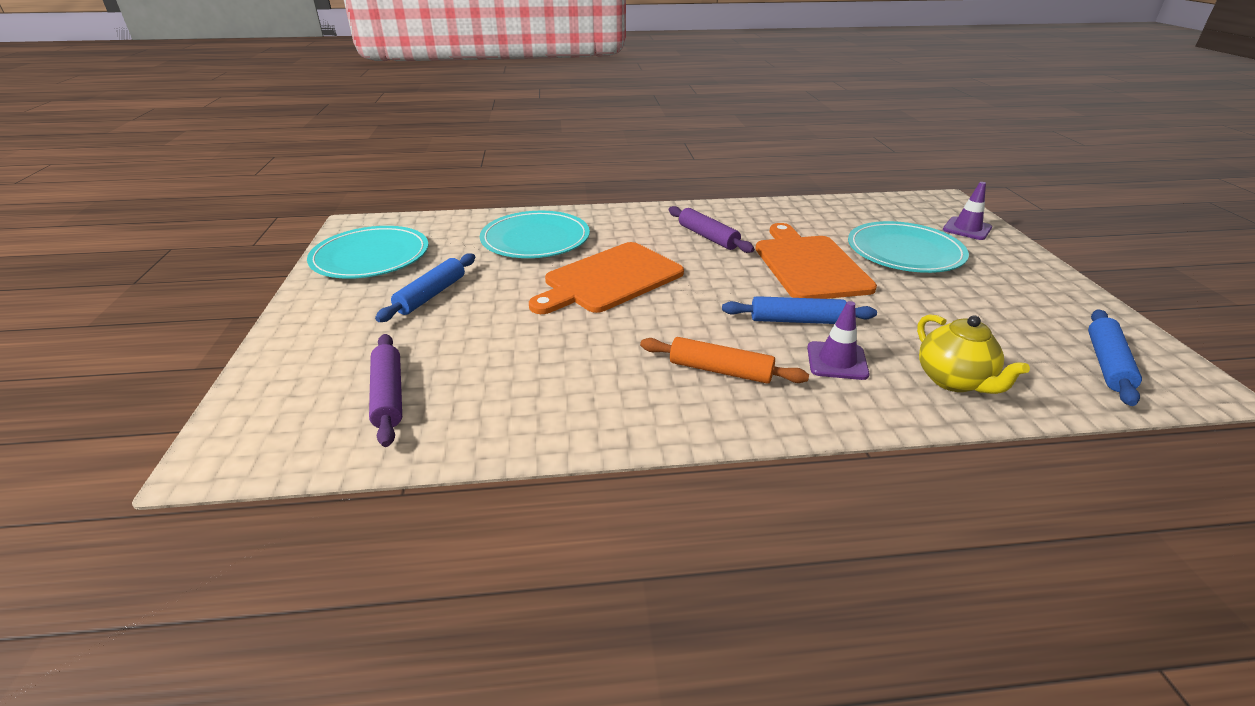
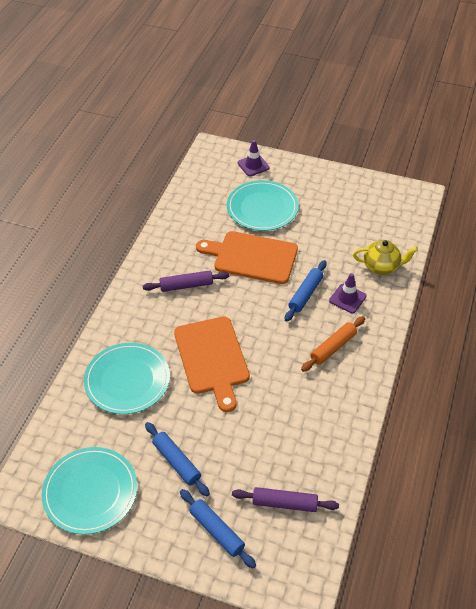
camera: 65 degrees left, 15 degrees up
blue rolling pin [1088,310,1142,406] -> blue rolling pin moved to [180,489,256,568]

